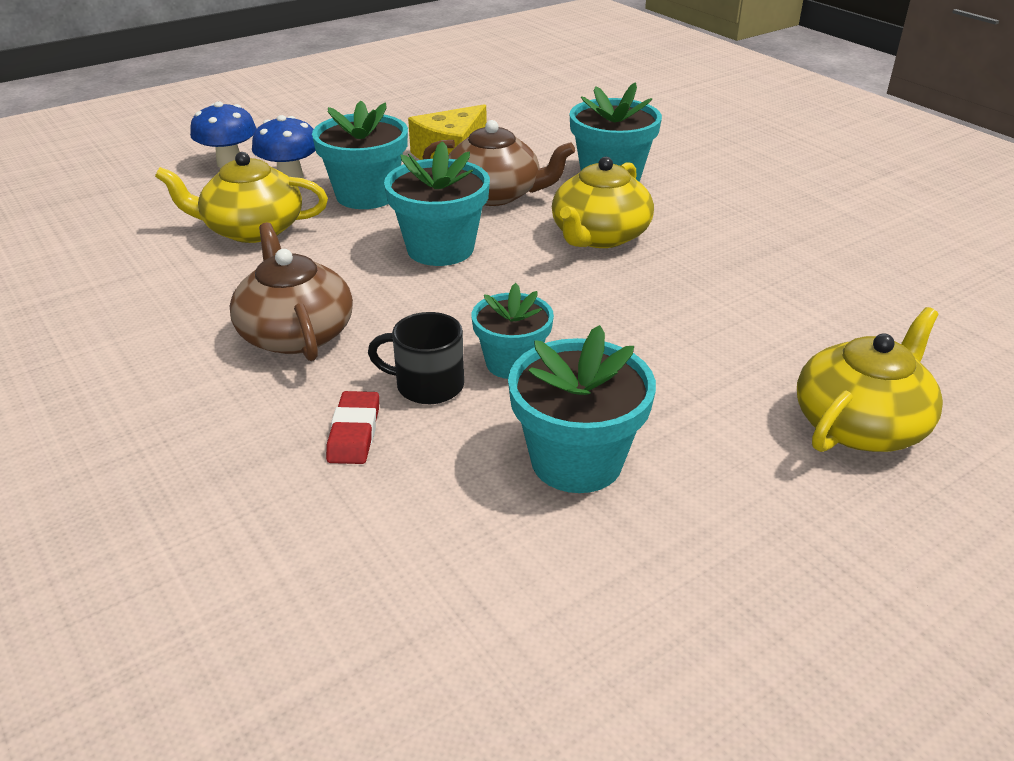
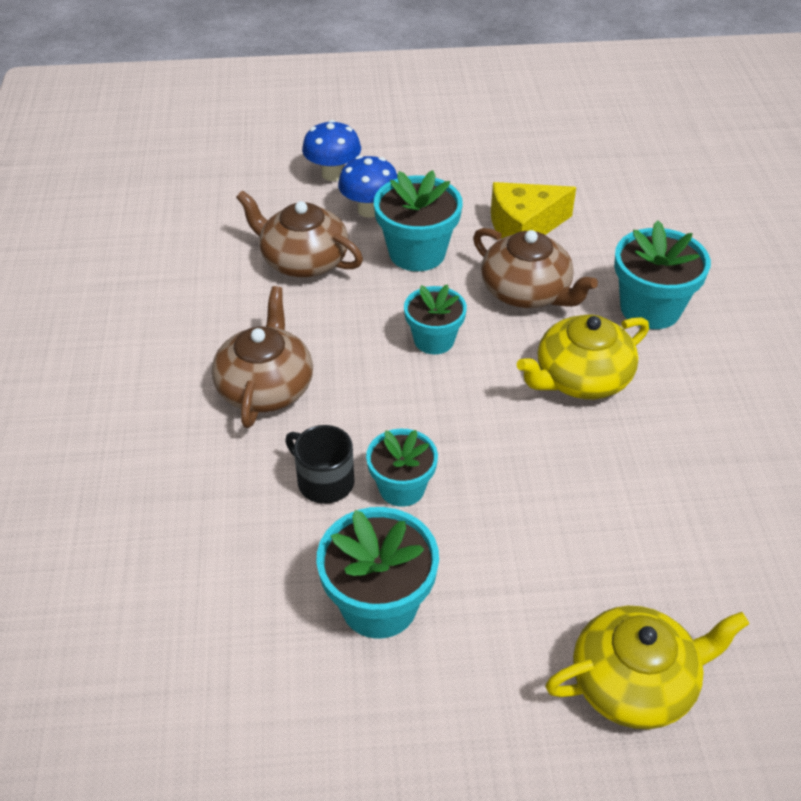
camera: 30 degrees right, 10 degrees up
yellow teapot [155,152,328,243] -> brown teapot [236,191,363,278]
red eraser [326,391,379,464] -> none
turquoise flower pot [384,141,490,266] -> turquoise flower pot [404,284,467,354], size x0.66

